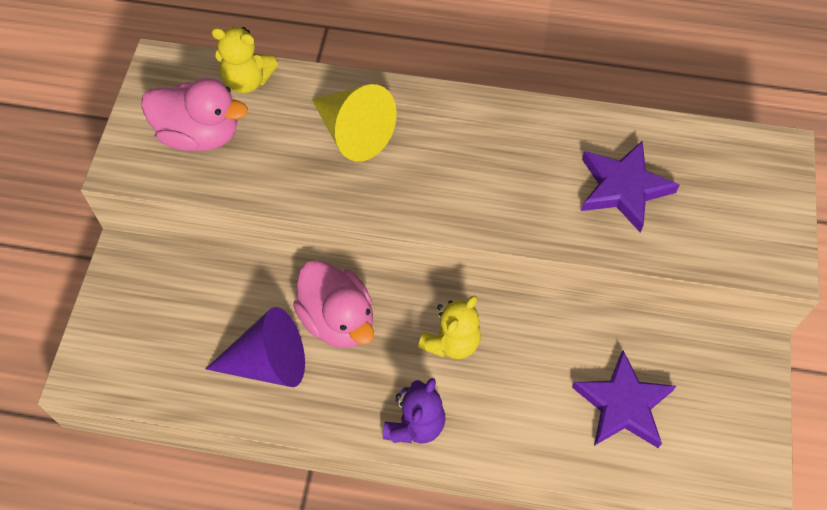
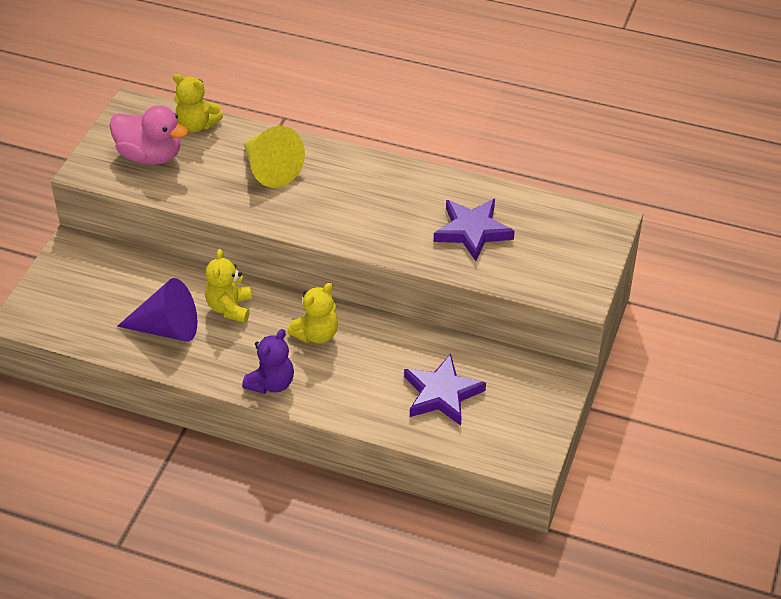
camera: 10 degrees right, 15 degrees down
pink duck [293,260,374,348] -> yellow teddy bear [205,249,252,323]

